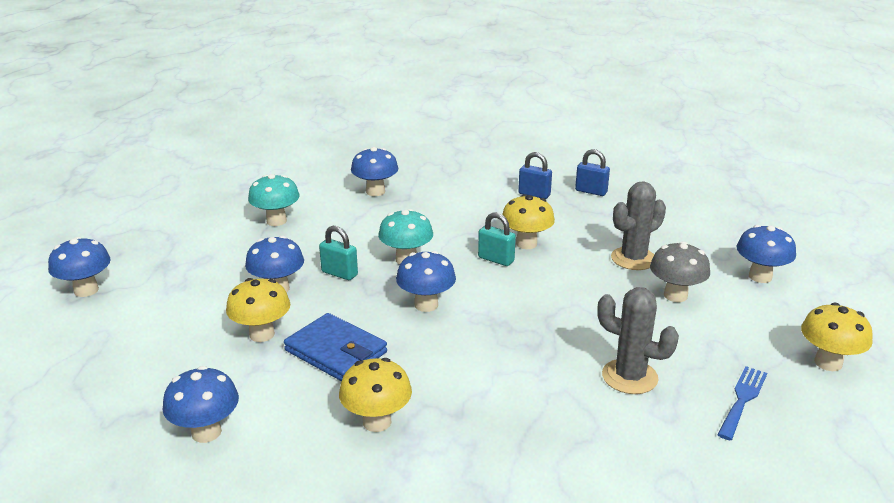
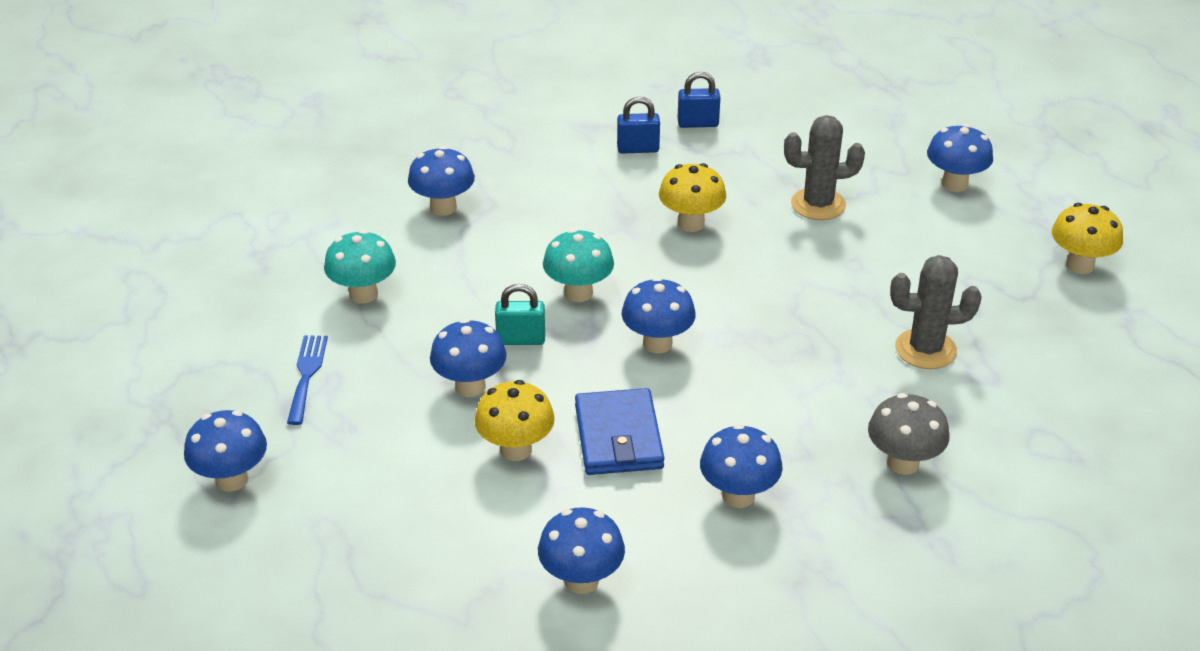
camera: 30 degrees left, 10 degrees up
blue wallet [284,313,387,381] -> blue wallet turned 75 degrees clockwise [575,388,664,475]
yellow mushroom [339,358,412,432] -> blue mushroom [700,424,783,508]
turquoise padlock [478,212,516,266] -> none
grey cactus [611,181,666,270] -> grey cactus turned 60 degrees clockwise [784,115,865,220]
grey mushroom [650,242,710,302] -> grey mushroom moved to [868,393,950,475]
blue fork [717,366,767,440] -> blue fork moved to [287,335,328,425]

